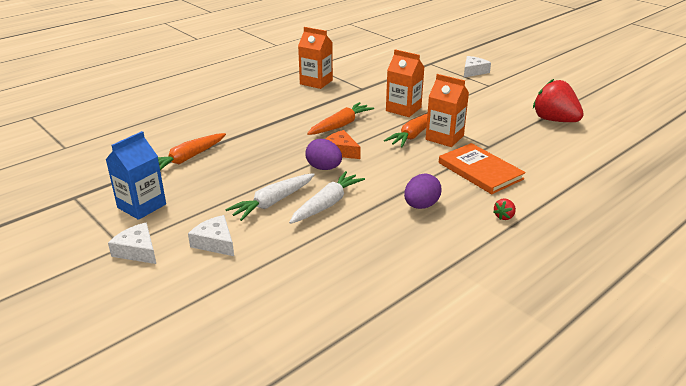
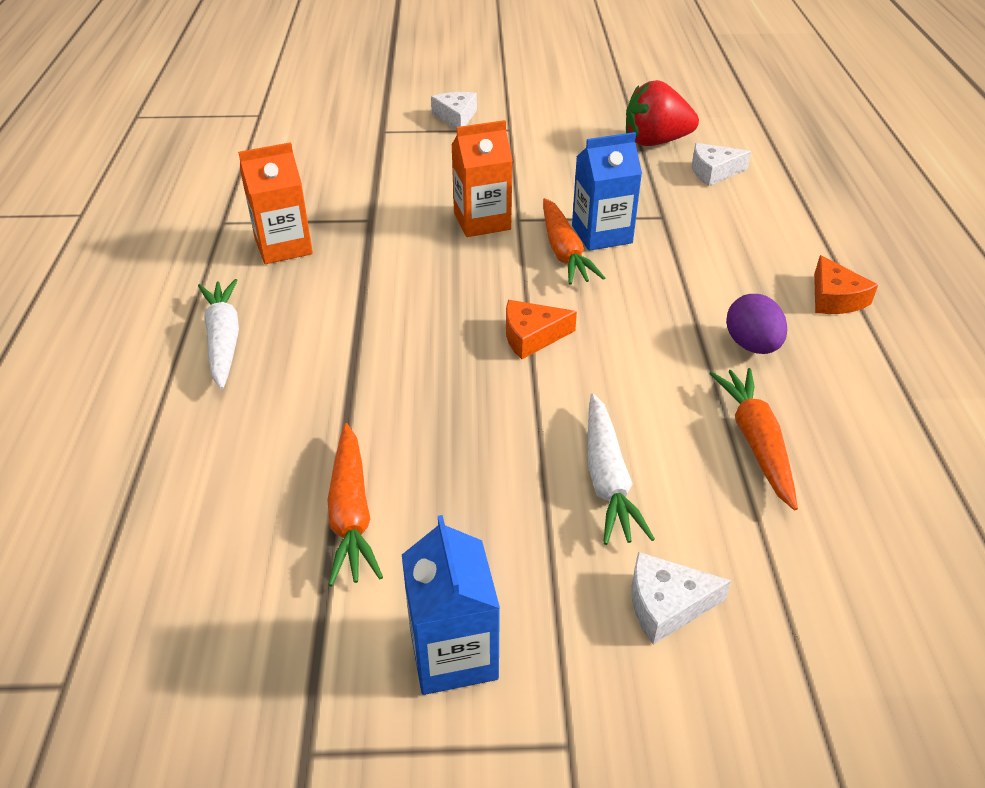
camera: 50 degrees left, 10 degrees up
white cheese [108,222,156,264] -> white cheese moved to [692,143,751,186]
white carrot [289,171,365,224] -> white carrot moved to [198,279,239,390]
purple egg [305,139,342,170] -> none
orange carrot [307,102,374,135] -> orange carrot moved to [709,368,798,510]
orange carton [426,74,469,147] -> blue carton [572,132,642,251]
orange book [439,143,526,194] -> none
red strawberry [493,199,516,220] -> orange cheese [814,255,878,314]

